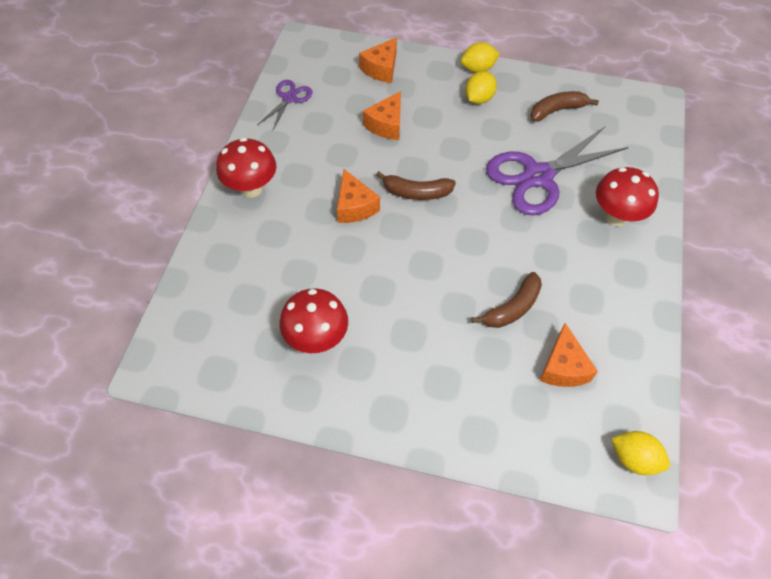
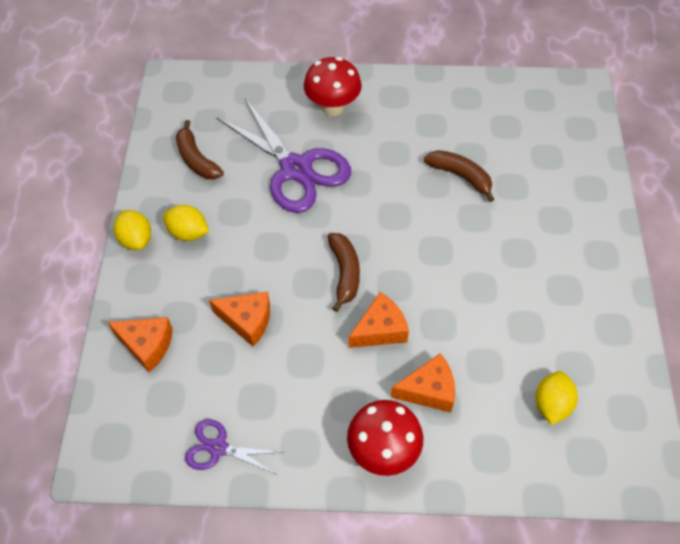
camera: 100 degrees left, 0 degrees up
red mushroom [280,288,348,353] -> none
orange cheese [539,323,598,387] -> orange cheese moved to [391,353,455,413]
yellow lemon [611,431,670,475] -> yellow lemon moved to [535,371,578,425]

